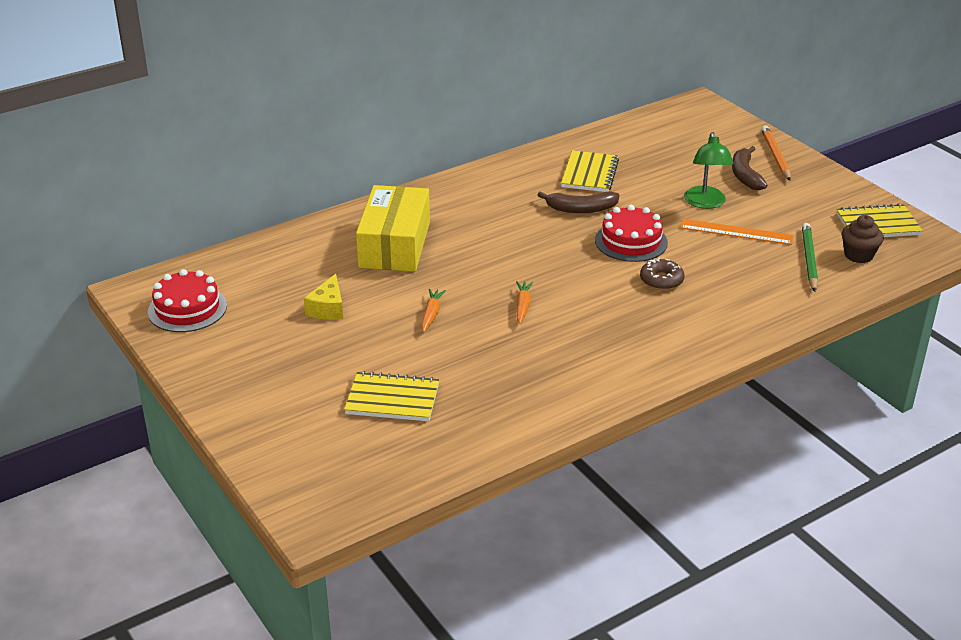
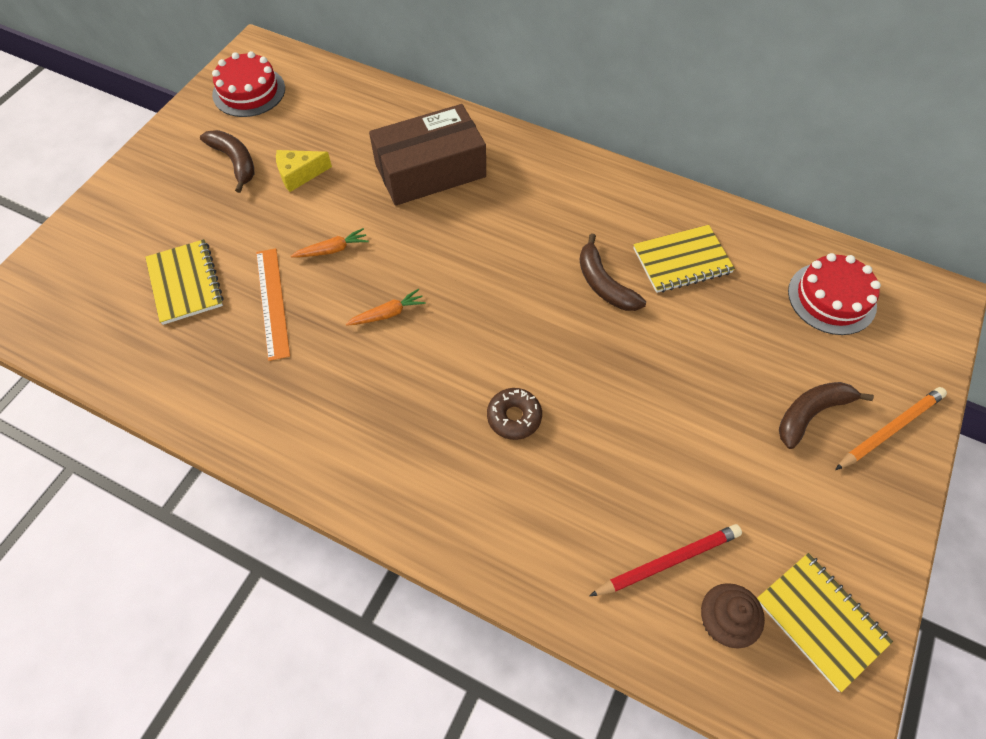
camera: 60 degrees right, 25 degrees up
yellow box [356,185,430,272] -> brown box [369,104,486,206]
red cake [595,205,668,262] -> red cake moved to [788,253,881,335]
orange ruler [680,219,794,245] -> orange ruler moved to [256,248,290,361]
green lamp [684,132,734,209] -> none
green pencil [802,223,818,292] -> red pencil [590,524,742,596]
none -> brown banana [200,130,254,193]

